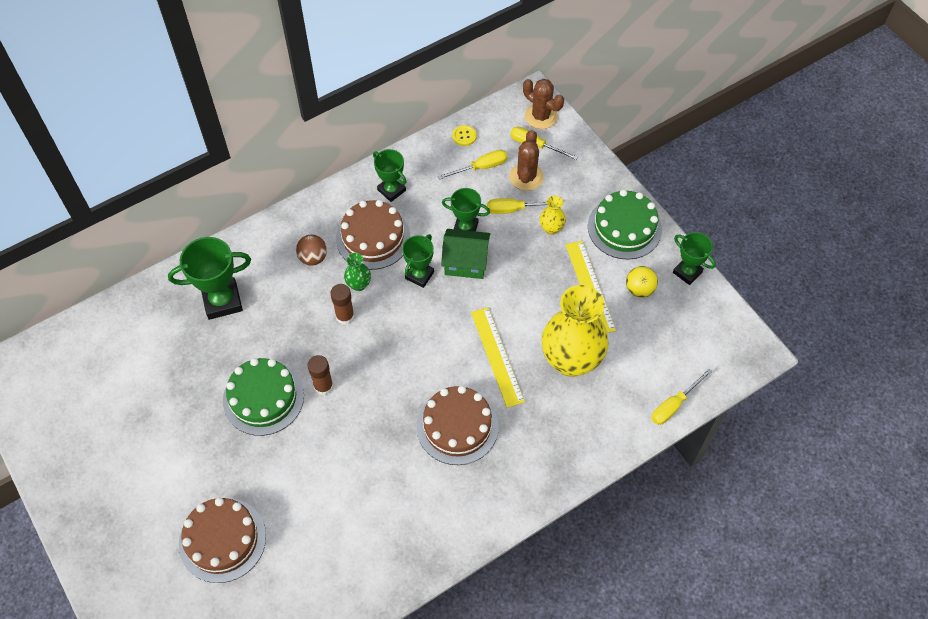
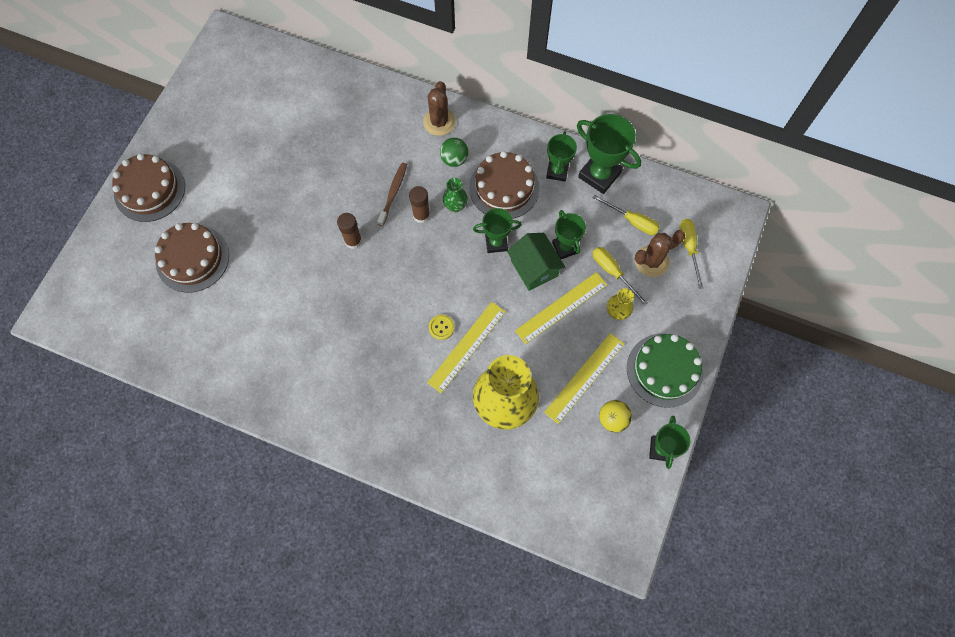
camera: 55 degrees right, 10 degrees up
green trophy [168,237,251,320] -> green trophy moved to [577,114,641,194]
green cake [223,358,304,436] -> none
brown ball [296,235,327,265] -> green ball [440,138,469,167]
brown cake [416,386,499,465] -> brown cake moved to [112,153,185,222]
yellow button [453,125,477,146] -> yellow button moved to [429,315,454,340]
brown cactus [523,79,564,129] -> brown cactus moved to [423,81,456,136]
yellow screwdriver [651,369,712,425] -> none
none -> brown toothbrush [377,163,407,226]
none -> yellow ruler [515,272,607,344]

